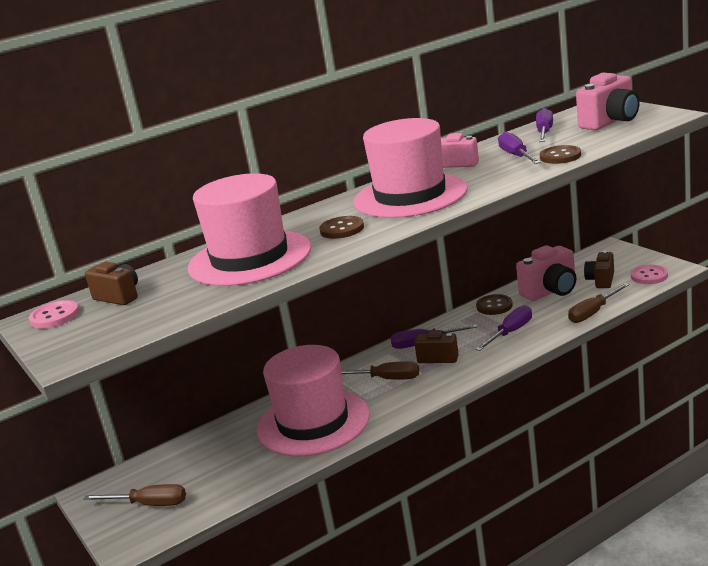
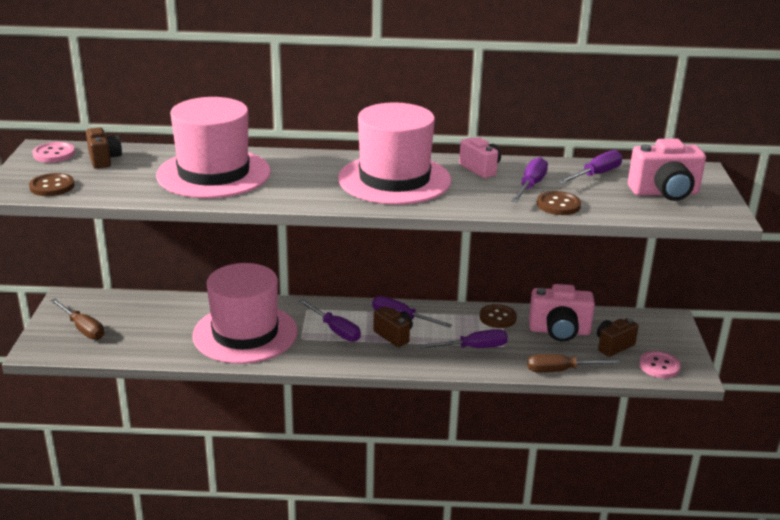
camera: 30 degrees right, 5 degrees up
brown button [319,216,364,239] -> brown button moved to [29,173,75,196]
brown screwdriver [341,361,419,380] -> purple screwdriver [299,299,361,342]

